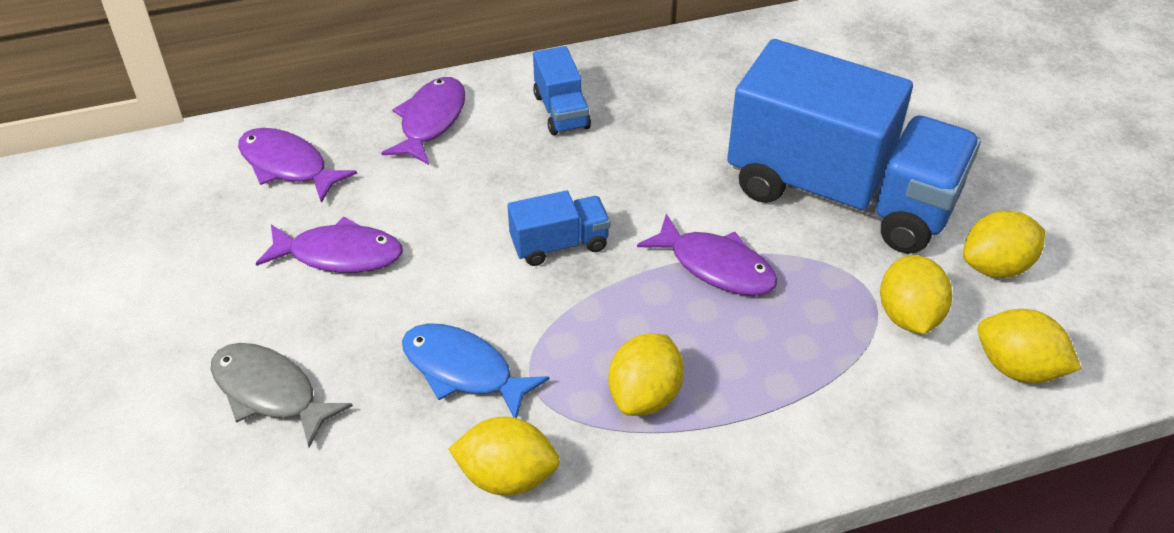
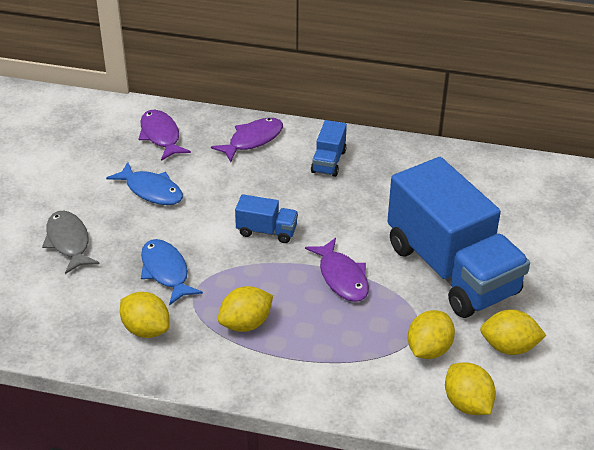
camera: 30 degrees right, 5 degrees down
purple fish [256,217,403,273] -> blue fish [106,162,183,205]

